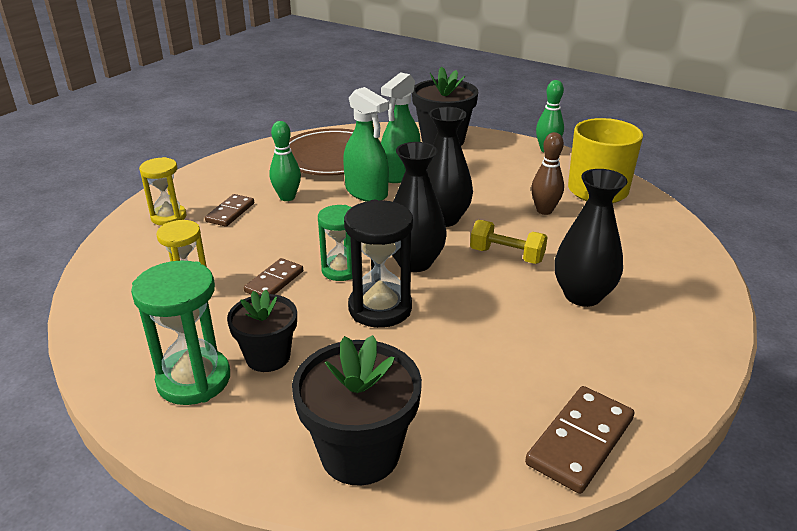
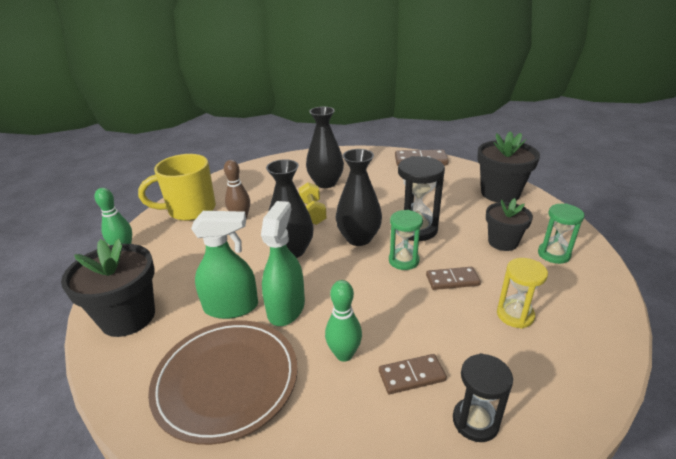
camera: 125 degrees left, 0 degrees up
green hourglass [131,261,230,405] -> green hourglass [538,203,585,264], size x0.66
yellow hourglass [139,157,186,226] -> black hourglass [453,353,513,442]

